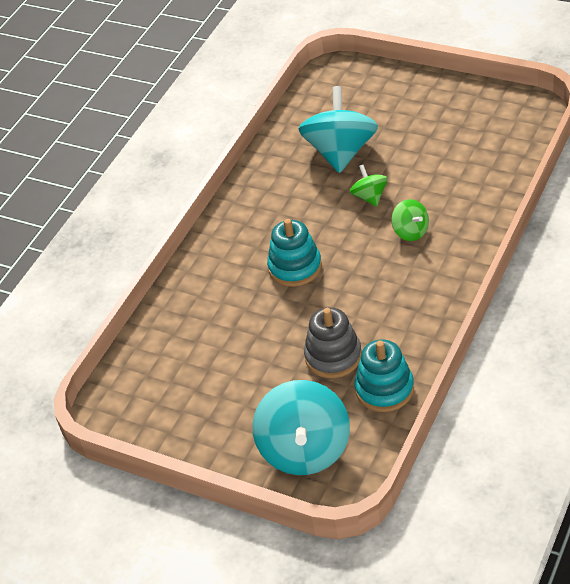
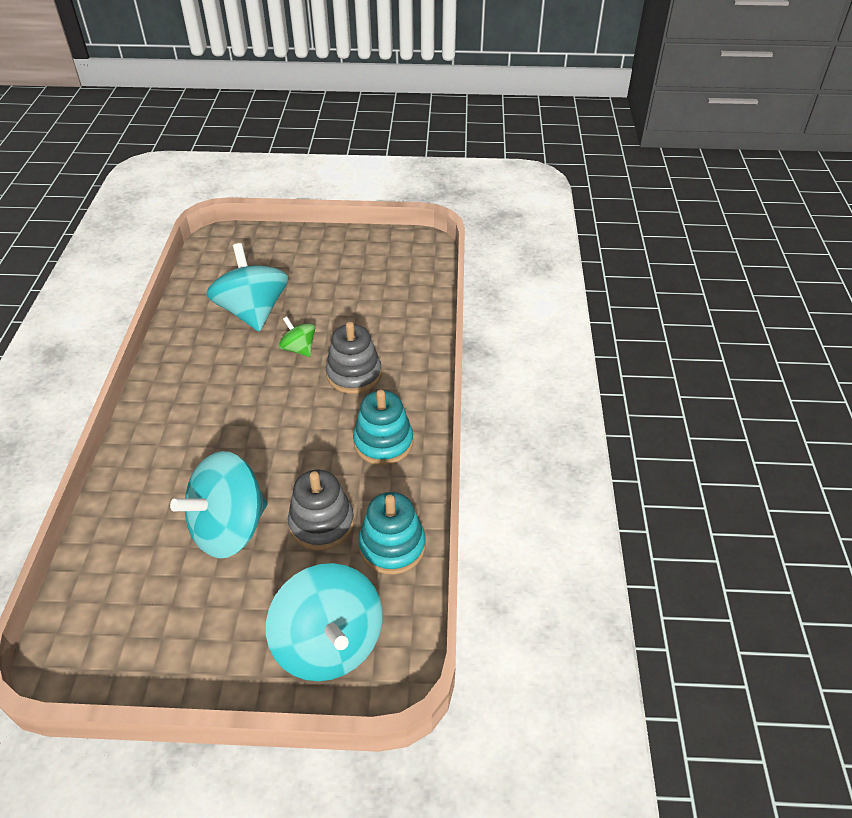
camera: 30 degrees left, 0 degrees up
turquoise stacking toy [267,219,322,287] -> turquoise stacking toy moved to [353,390,413,465]
green spinning top [391,199,429,241] -> grey stacking toy [326,322,382,394]
none -> turquoise spinning top [170,451,267,559]

